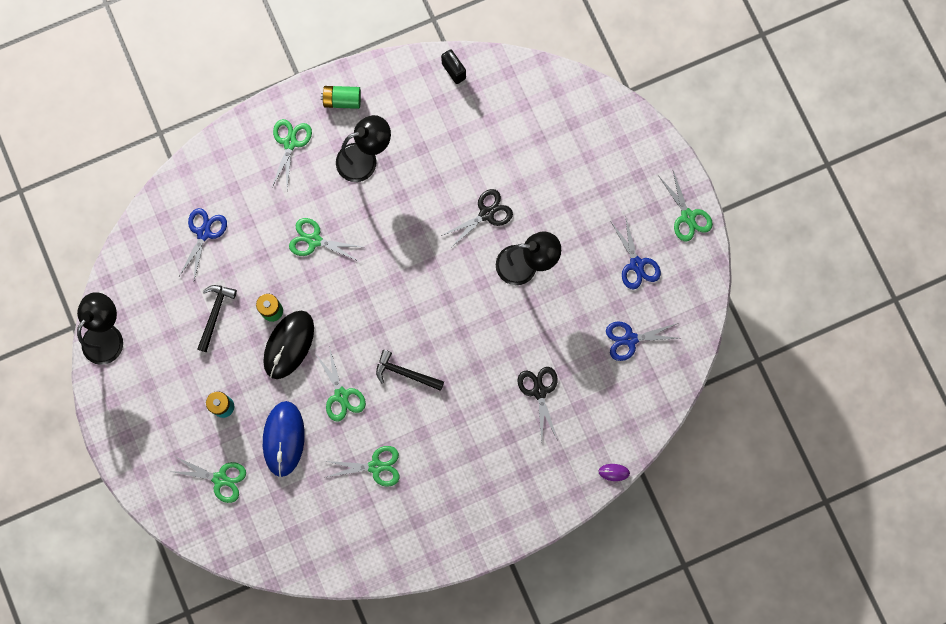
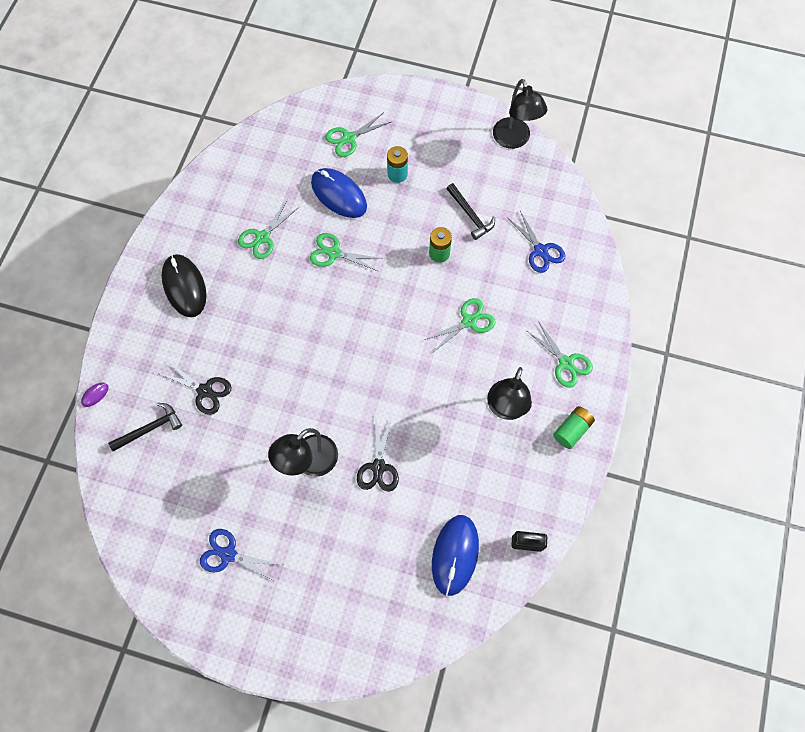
camera: 130 degrees right, 10 degrees down
black mouse [263,311,314,379] -> black mouse moved to [162,254,206,317]
black hammer [376,350,444,391] -> black hammer moved to [108,403,182,451]
blue scissors [606,321,680,361] -> none
green scissors [659,171,713,241] -> none
none -> blue mouse [432,515,479,596]

